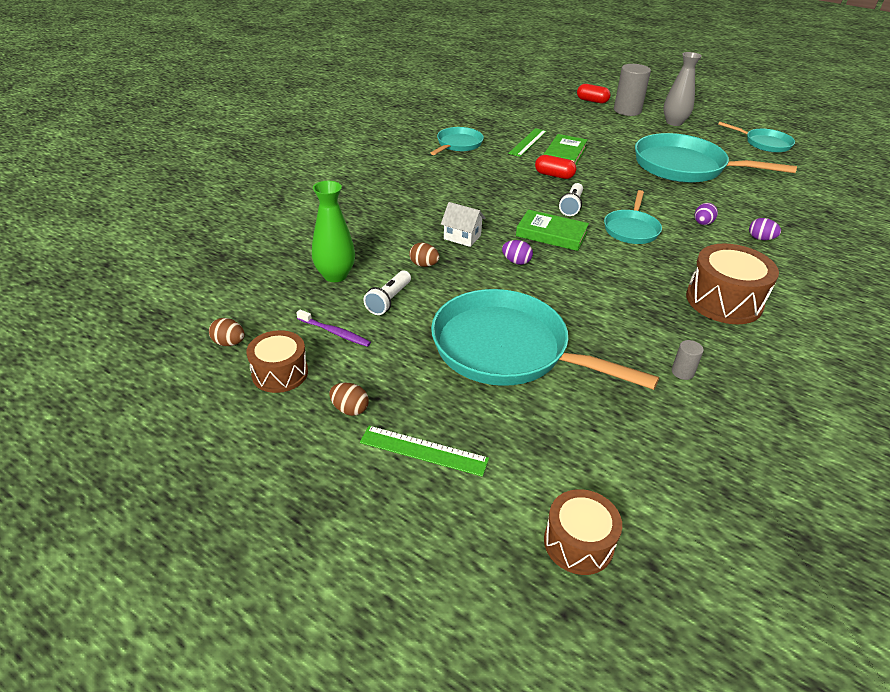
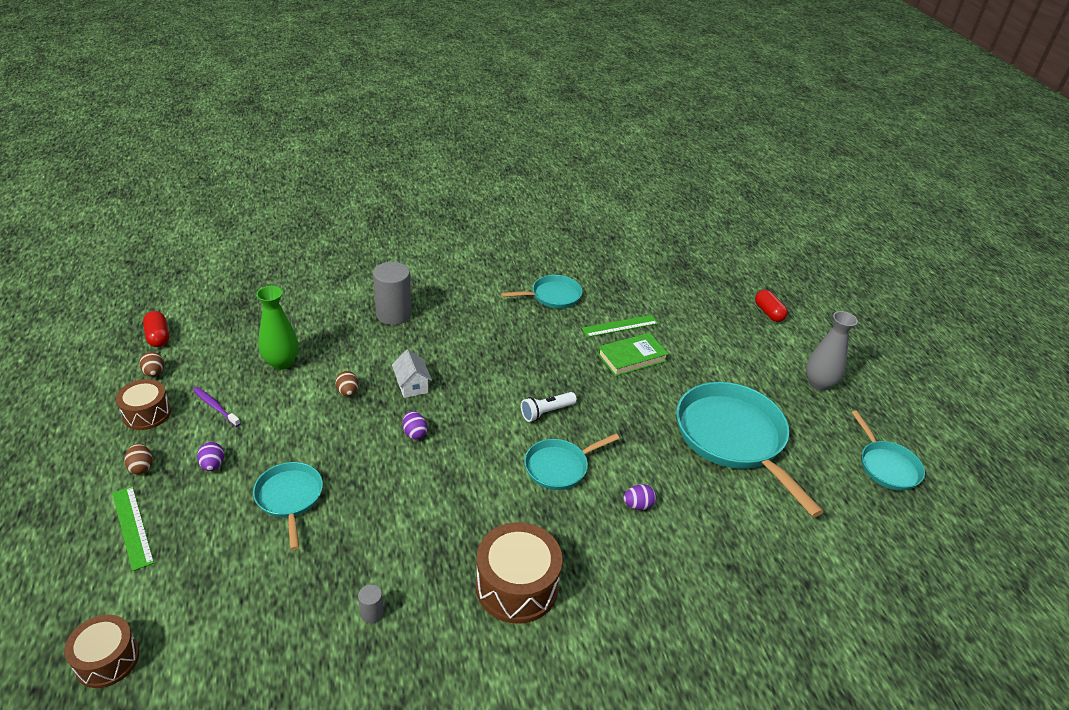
camera: 40 degrees right, 0 degrees up
purple toothbrush [296,310,371,347] -> purple toothbrush turned 150 degrees clockwise [193,387,241,427]
white flashlight [363,270,411,315] -> none
turquoise pan [431,289,659,390] -> turquoise pan [253,462,323,550], size x0.53
green book [516,209,589,251] -> none
red capsule [535,155,576,179] -> red capsule moved to [143,311,169,347]
grey cylinder [614,64,651,116] -> grey cylinder moved to [373,262,412,325]
purple egg [749,218,781,240] -> purple egg moved to [197,442,224,471]

